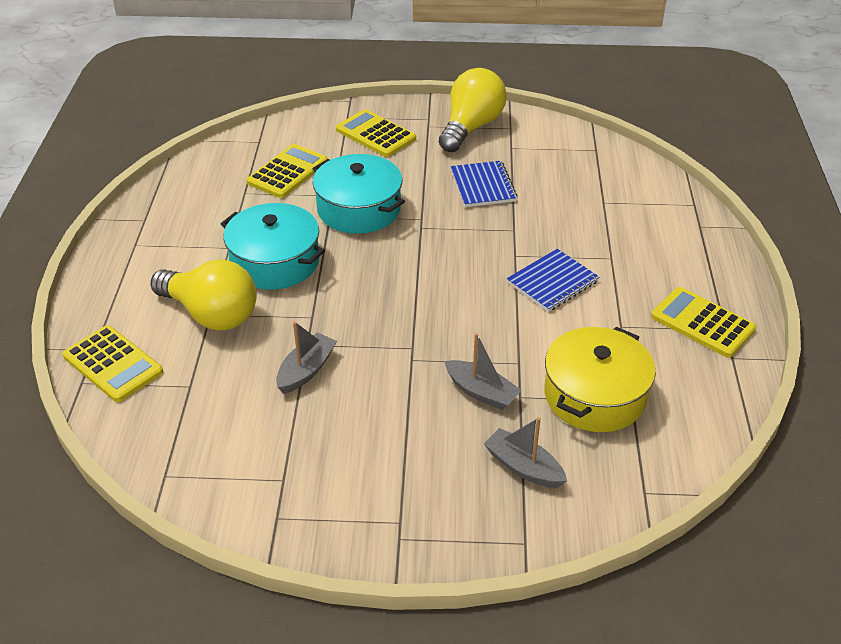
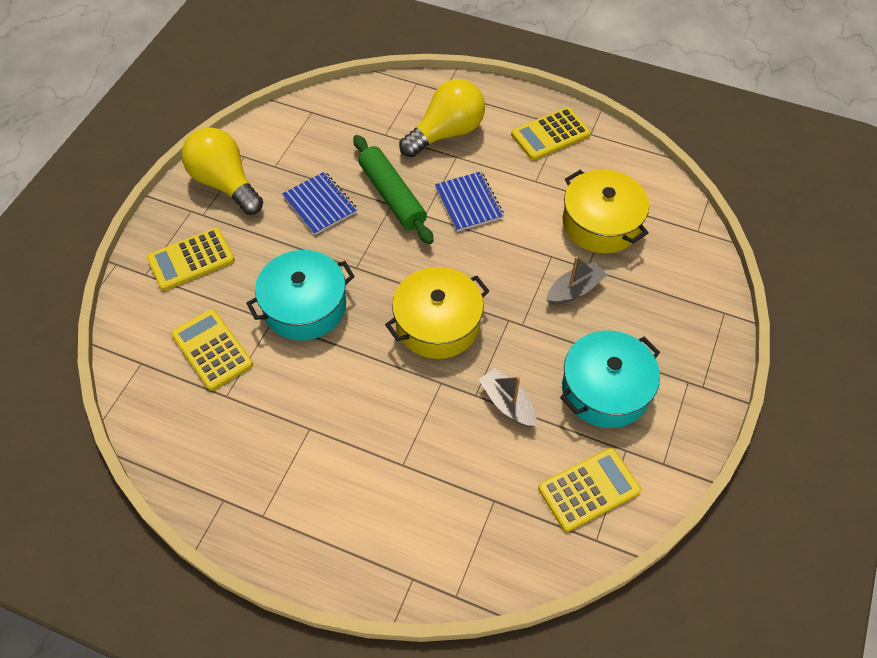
camera: 70 degrees left, 15 degrees up
yellow calculator [63,325,163,402] -> yellow calculator moved to [538,448,641,532]
yellow light bulb [150,260,257,331] -> yellow light bulb moved to [399,79,485,158]
turquoise pot [221,203,325,290] -> turquoise pot moved to [560,330,660,428]
blue notebook [451,161,518,207] -> blue notebook turned 45 degrees clockwise [282,171,357,235]
grey boat [484,417,567,488] -> none
none -> green rolling pin [353,135,434,244]
none -> yellow pot [385,267,489,359]

